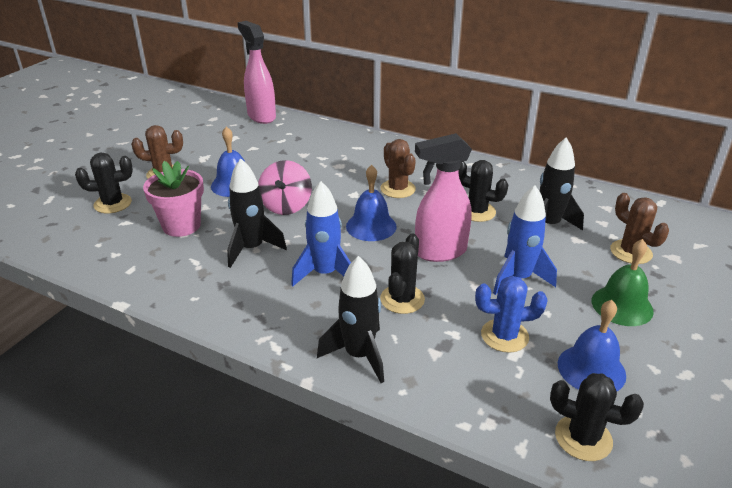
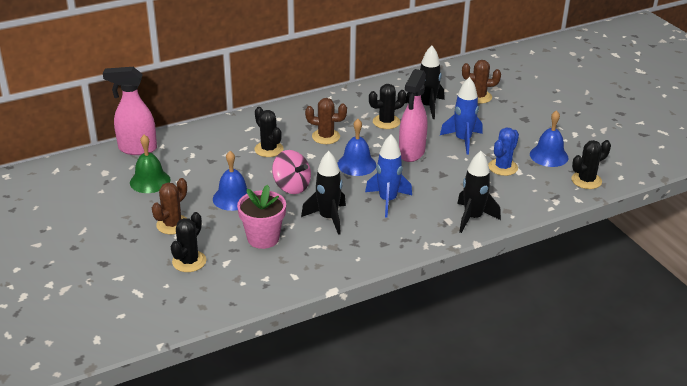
camera: 55 degrees left, 0 degrees up
black cactus [380,234,425,314] -> black cactus moved to [254,107,284,157]
green bell [592,239,654,326] -> green bell moved to [130,135,170,193]

